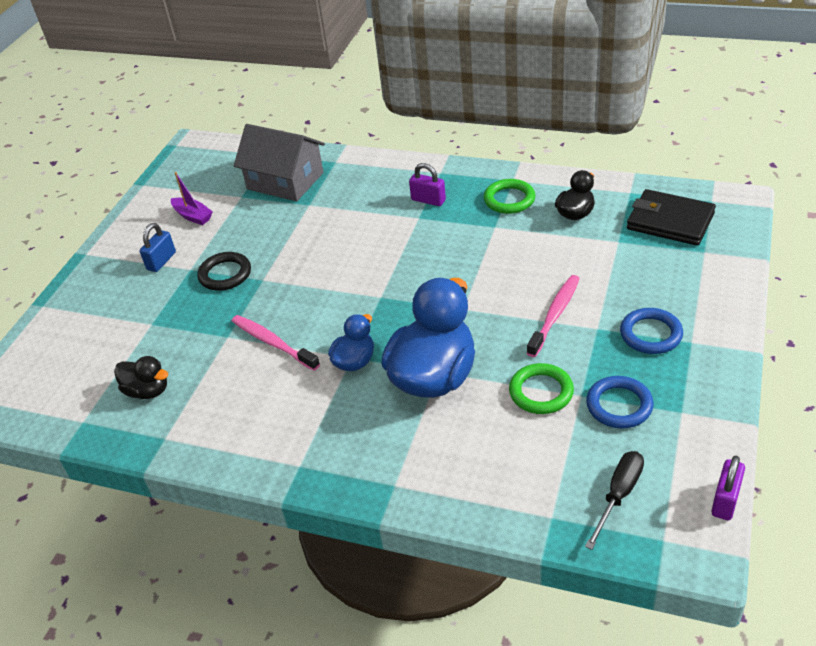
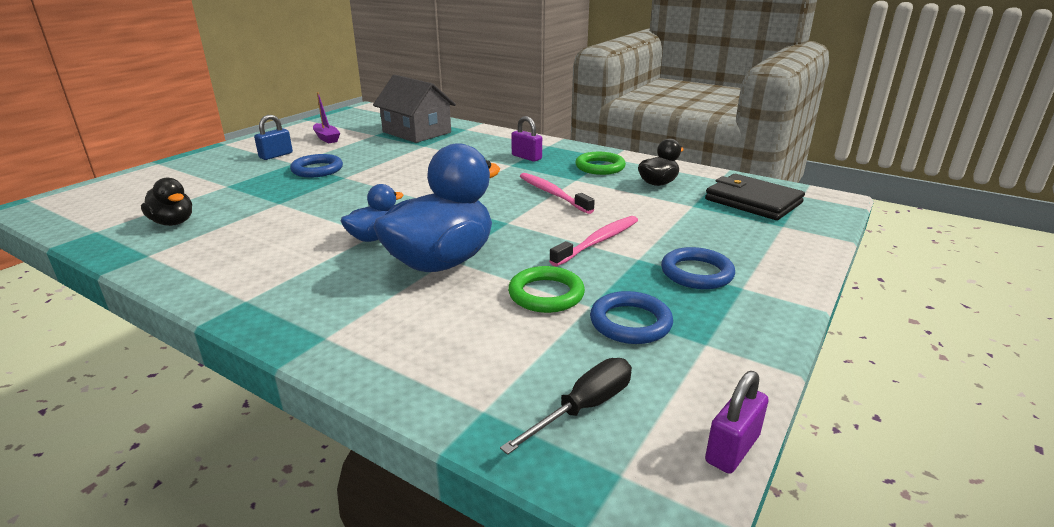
camera: 10 degrees right, 15 degrees down
black ring [197,252,251,291] -> blue ring [290,154,343,177]
pink toothbrush [232,315,320,371] -> pink toothbrush moved to [520,173,595,214]

